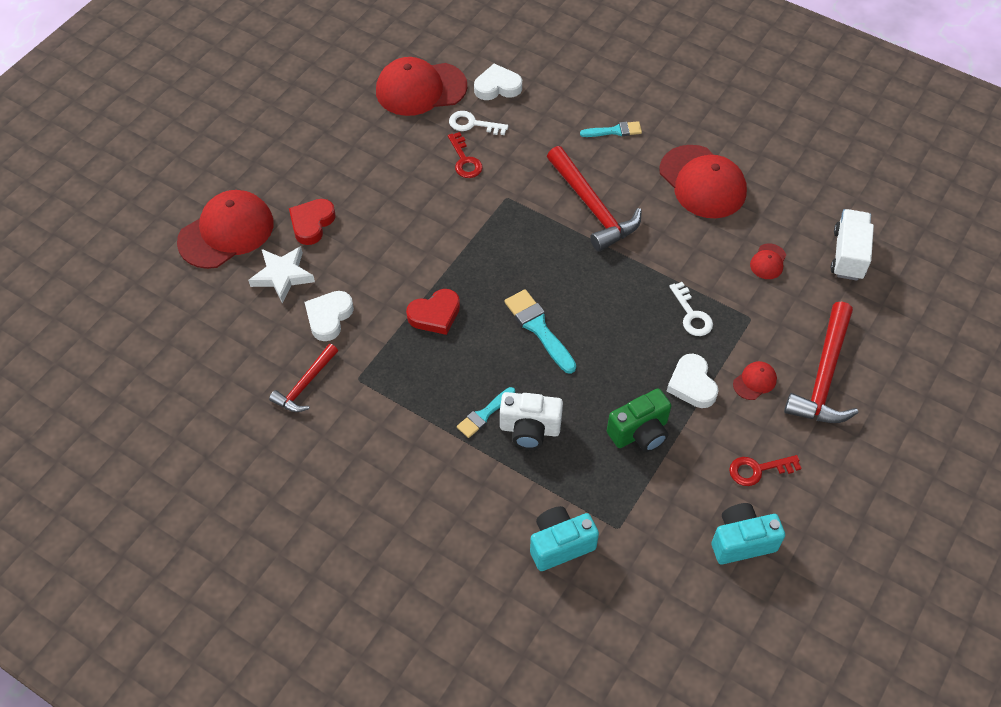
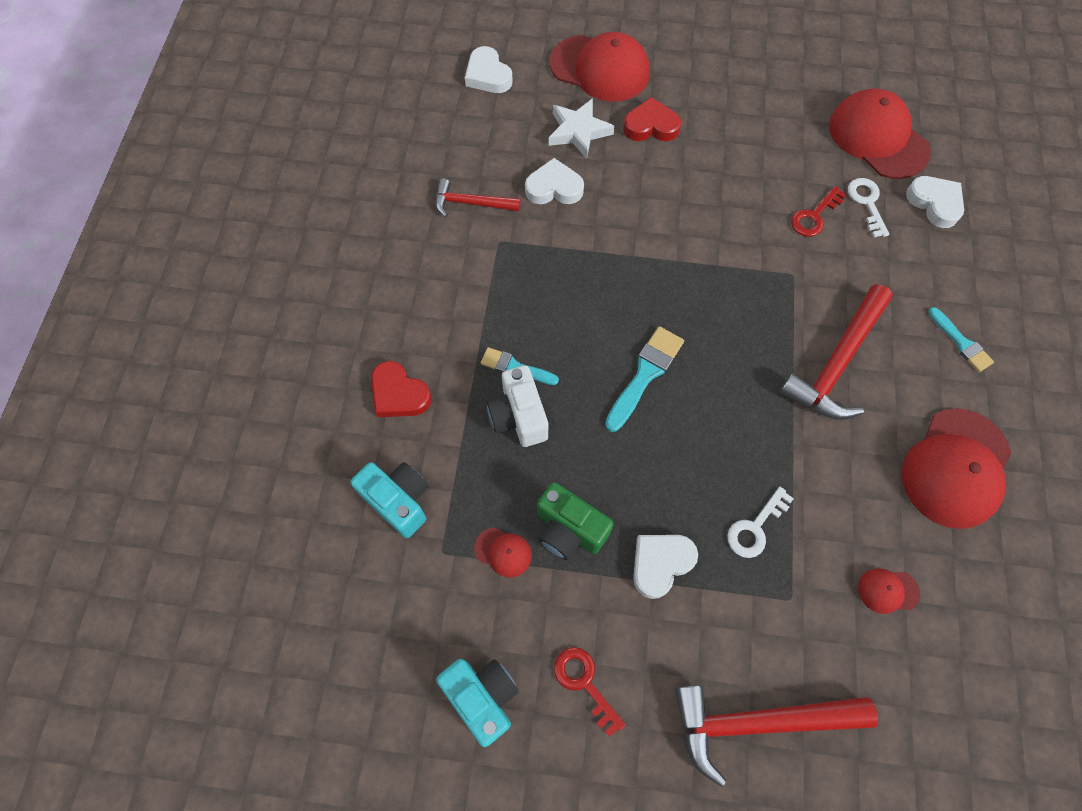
camera: 65 degrees right, 10 degrees up
red heart [406,289,460,335] -> red heart moved to [371,361,432,417]
red cap [733,361,777,400] -> red cap moved to [474,527,532,578]
white truck [830,209,874,281] -> none
none -> white heart [465,46,513,93]

